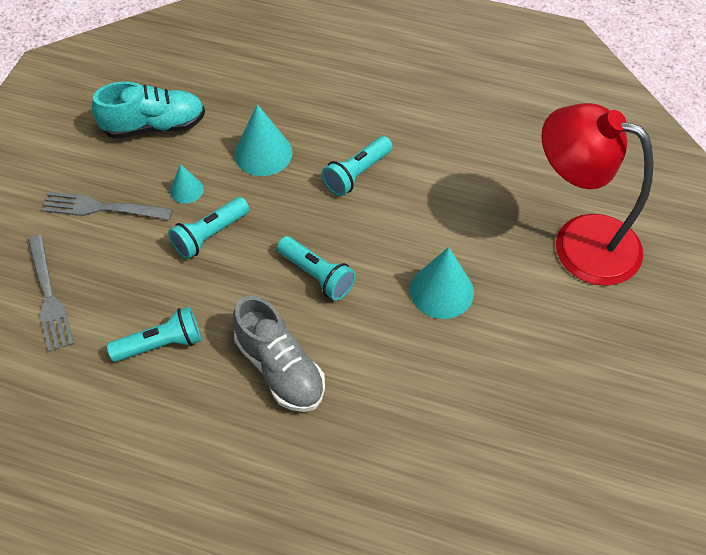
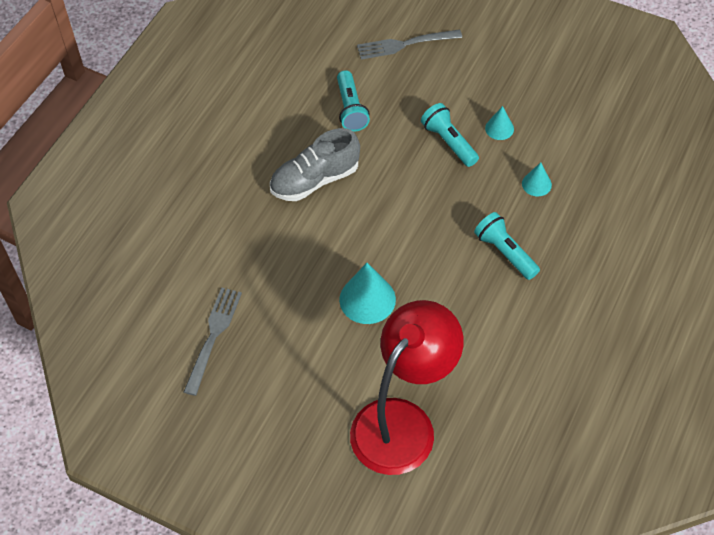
camera: 100 degrees right, 0 degrees up
grey fork [42,192,173,220] -> grey fork moved to [184,287,242,396]
turquoise shoe [92,81,205,139] -> none
turquoise cone [234,104,292,176] -> turquoise cone [522,162,552,196], size x0.56
turquoise flashlight [277,236,356,301] -> none

